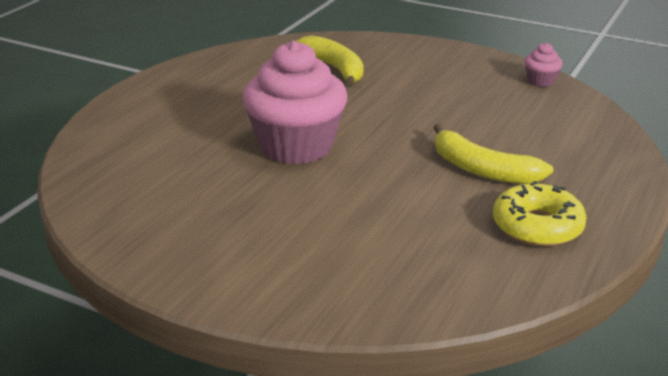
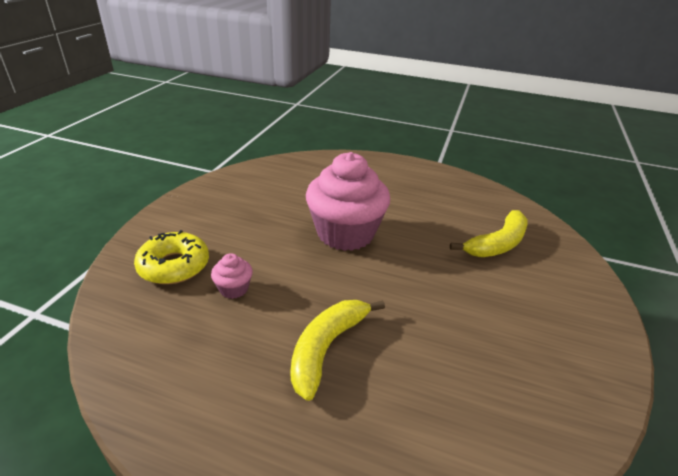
camera: 80 degrees right, 5 degrees up
yellow donut [493,181,587,247] -> yellow donut moved to [134,230,209,284]
pink cupcake [524,43,563,87] -> pink cupcake moved to [211,253,253,299]

